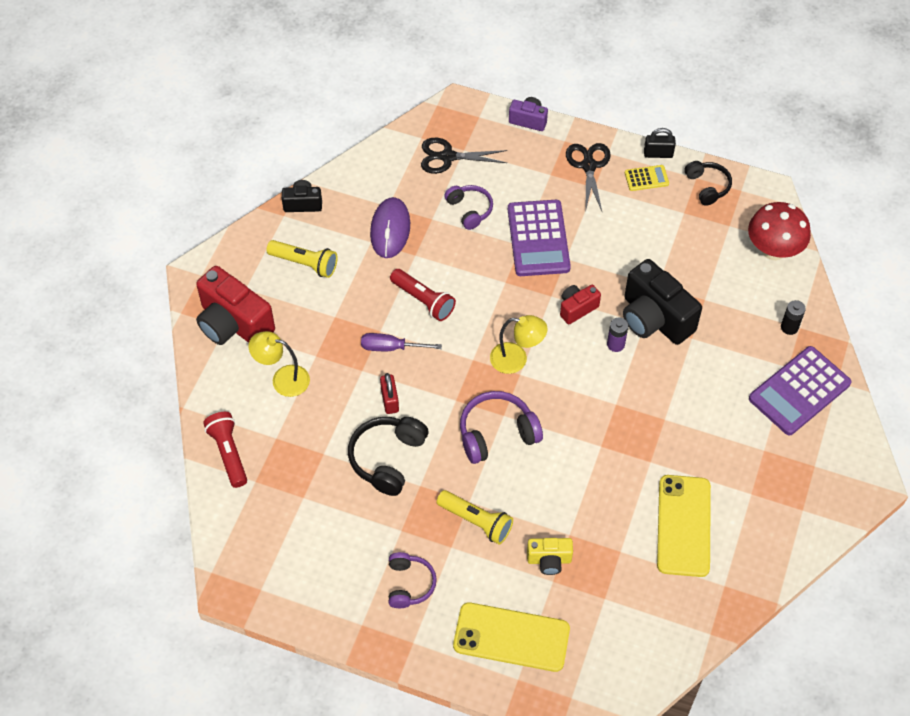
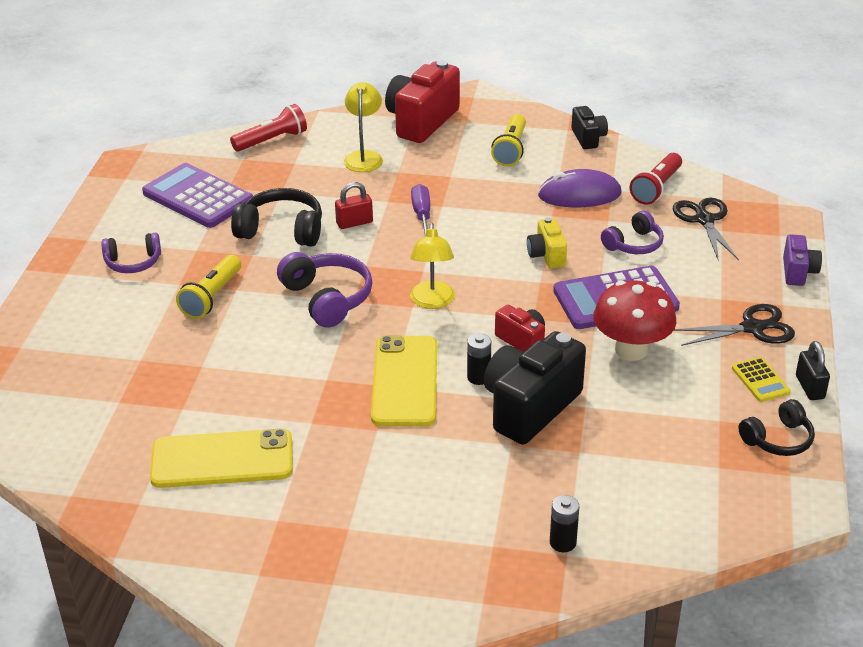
camera: 80 degrees right, 20 degrees down
red flashlight [390,269,456,321] -> red flashlight moved to [630,153,682,205]
yellow phone [453,602,570,672] -> yellow phone moved to [371,335,437,426]
yellow camera [527,538,573,575] -> yellow camera moved to [527,217,567,269]
purple battery [607,318,628,352] -> black battery [467,333,491,385]
red mushroom [748,202,811,260] -> red mushroom moved to [593,280,676,361]
purple calculator [749,346,851,435] -> purple calculator moved to [142,163,253,228]

